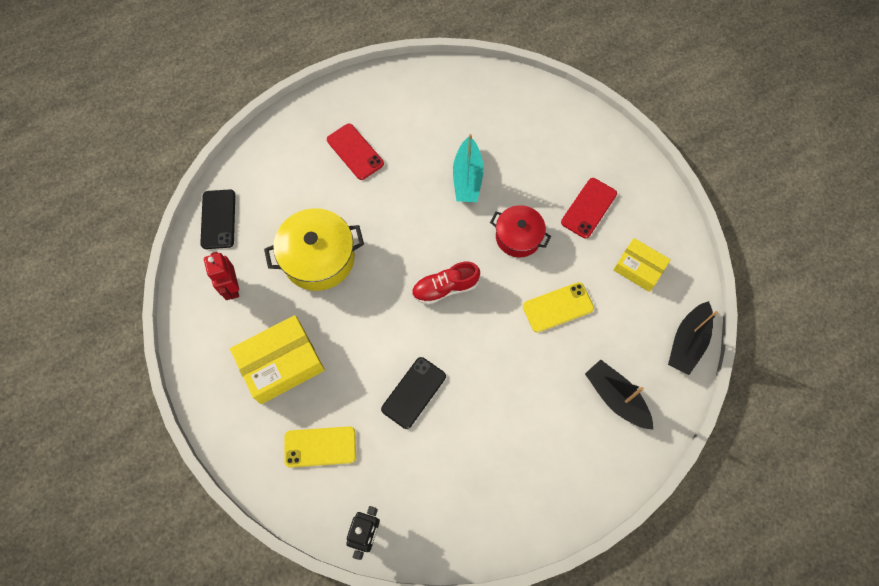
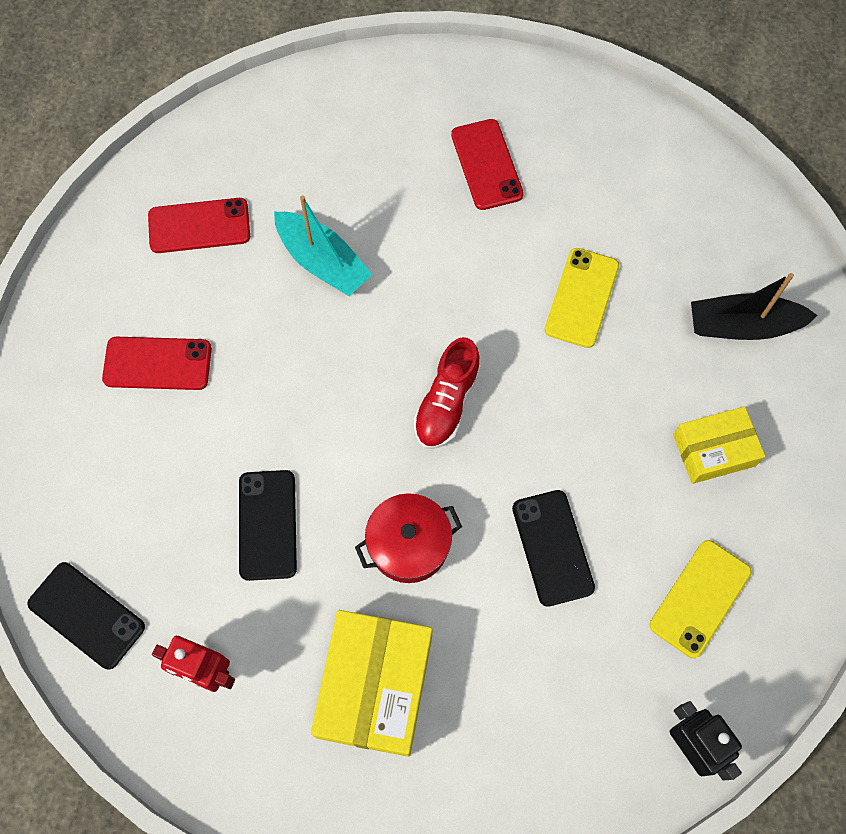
camera: 50 degrees left, 0 degrees up
yellow pot [264,208,364,291] -> black phone [239,470,297,581]
yellow phone [284,426,356,468] -> yellow phone moved to [650,540,752,658]
red pot [490,205,551,257] -> red pot moved to [355,493,462,583]
yellow box [613,238,671,292] -> yellow box moved to [673,407,765,484]
black boat [668,301,718,375] -> none
none -> red phone [148,198,250,253]

